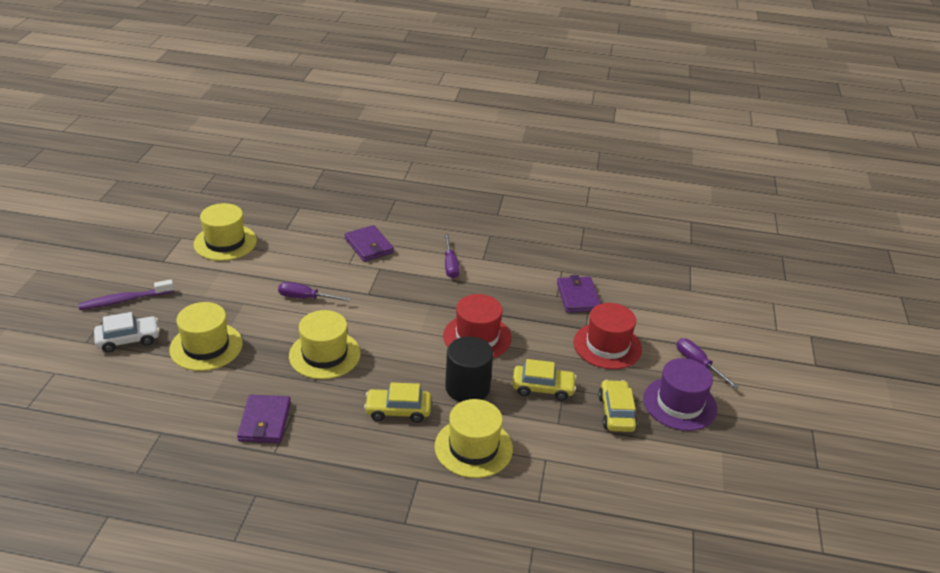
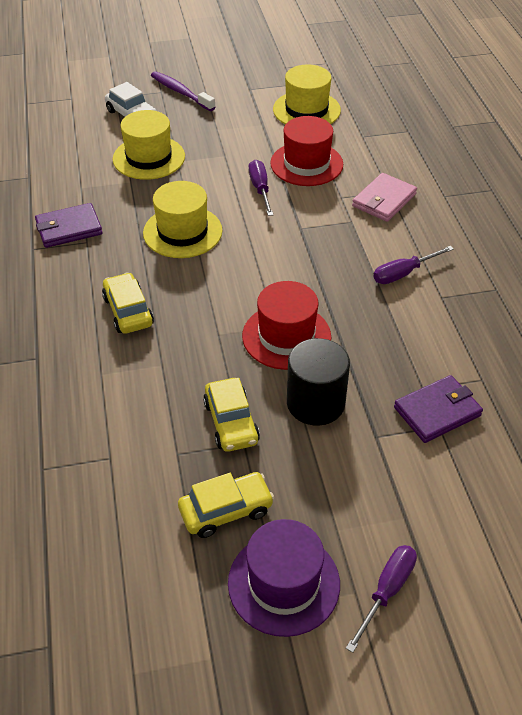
camera: 70 degrees right, 10 degrees up
purple wallet [345,225,394,262] -> pink wallet [352,173,417,222]
yellow hat [435,399,513,478] -> none
black cylinder [445,336,493,402] -> black cylinder moved to [287,338,350,426]
red hat [573,303,642,369] -> red hat moved to [270,116,343,186]

